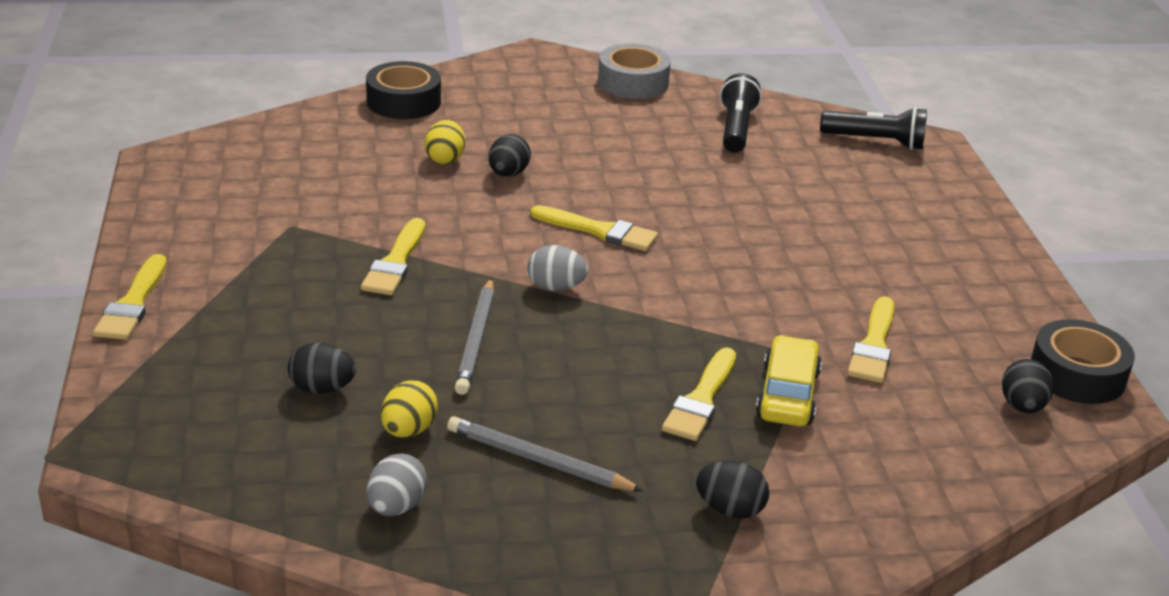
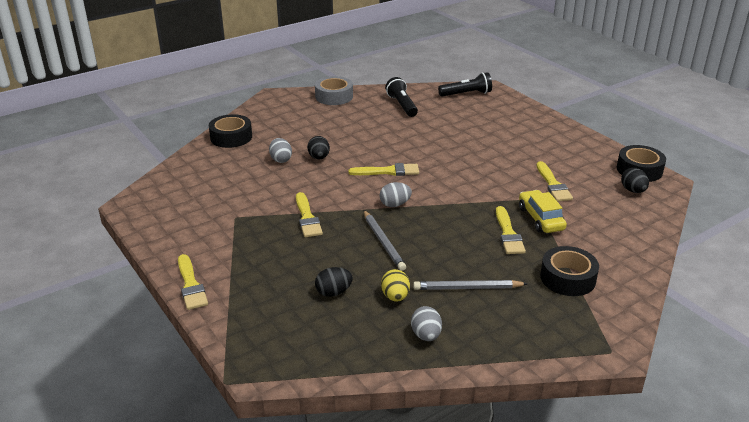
camera: 25 degrees left, 0 degrees up
yellow egg [424,120,465,165] -> grey egg [269,138,292,163]
black egg [696,461,769,519] -> black tape [540,246,599,296]

